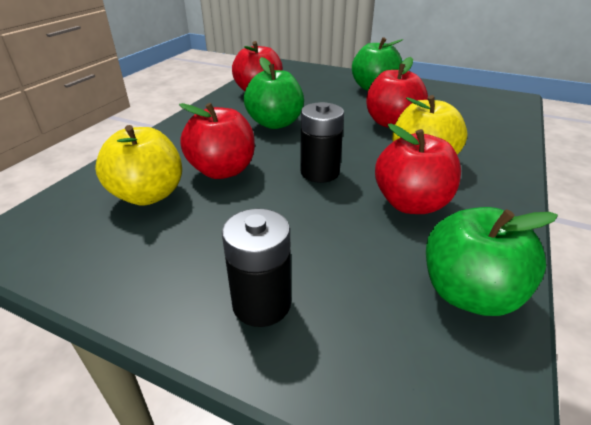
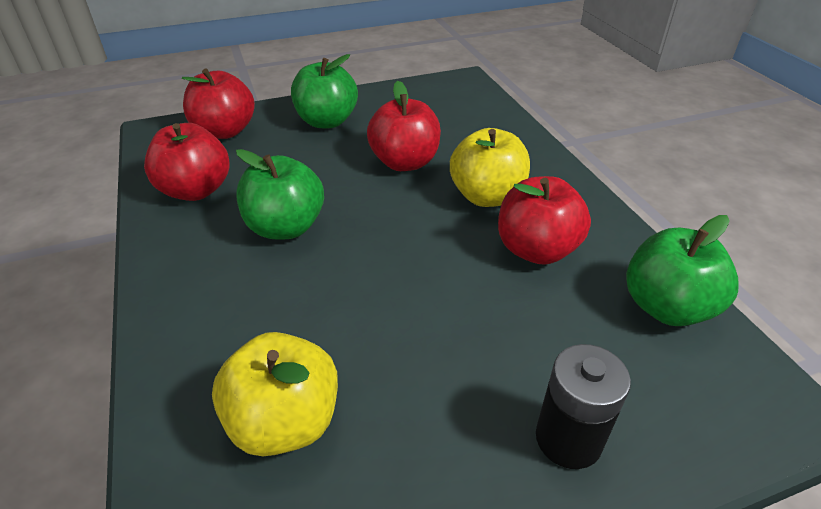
camera: 45 degrees left, 5 degrees up
red apple [179,103,255,179] -> red apple moved to [182,68,255,139]
black battery [300,102,344,183] -> none

